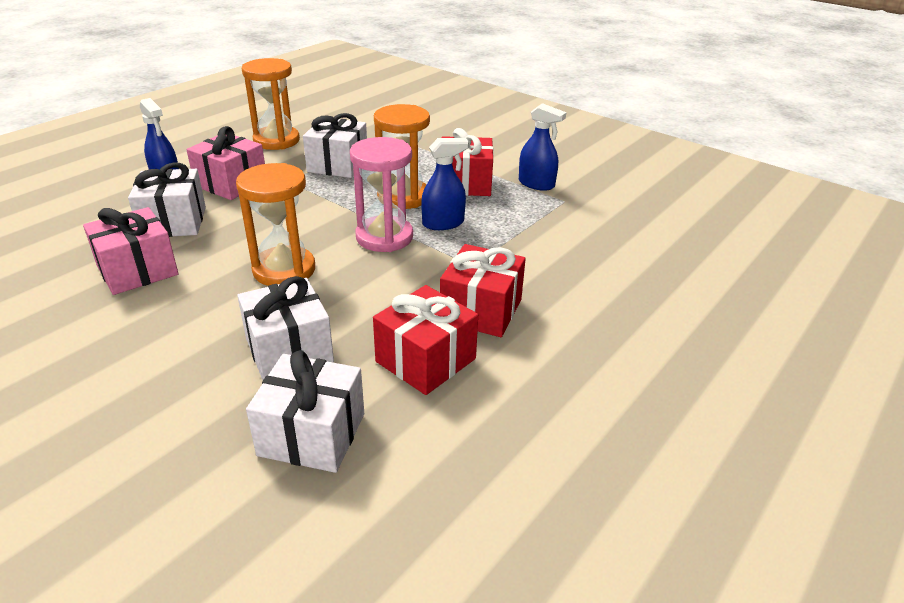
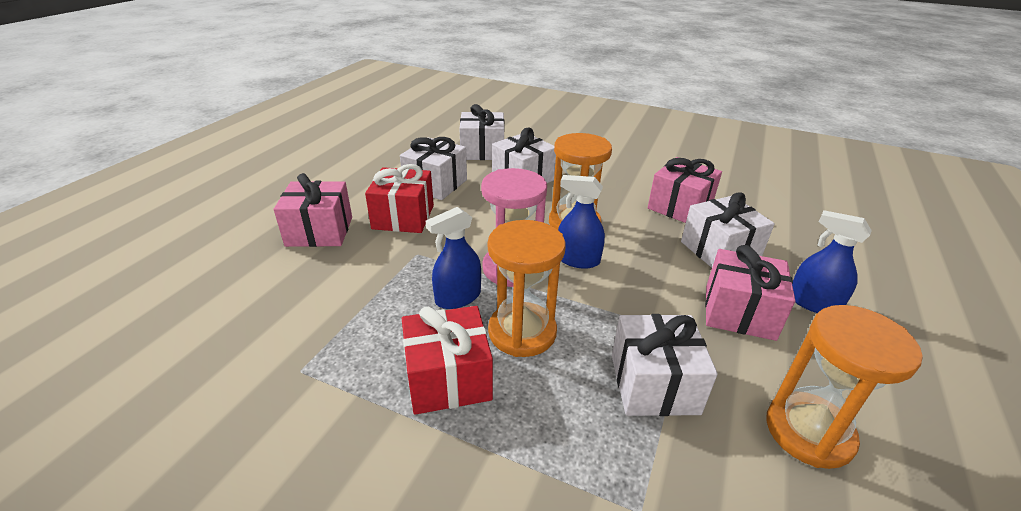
camera: 165 degrees right, 0 degrees up
red gift [373,285,478,395] -> white gift [400,137,467,200]
blue spray bottle [519,103,566,191] -> blue spray bottle moved to [558,175,605,269]
none -> pink gift [274,173,352,247]

